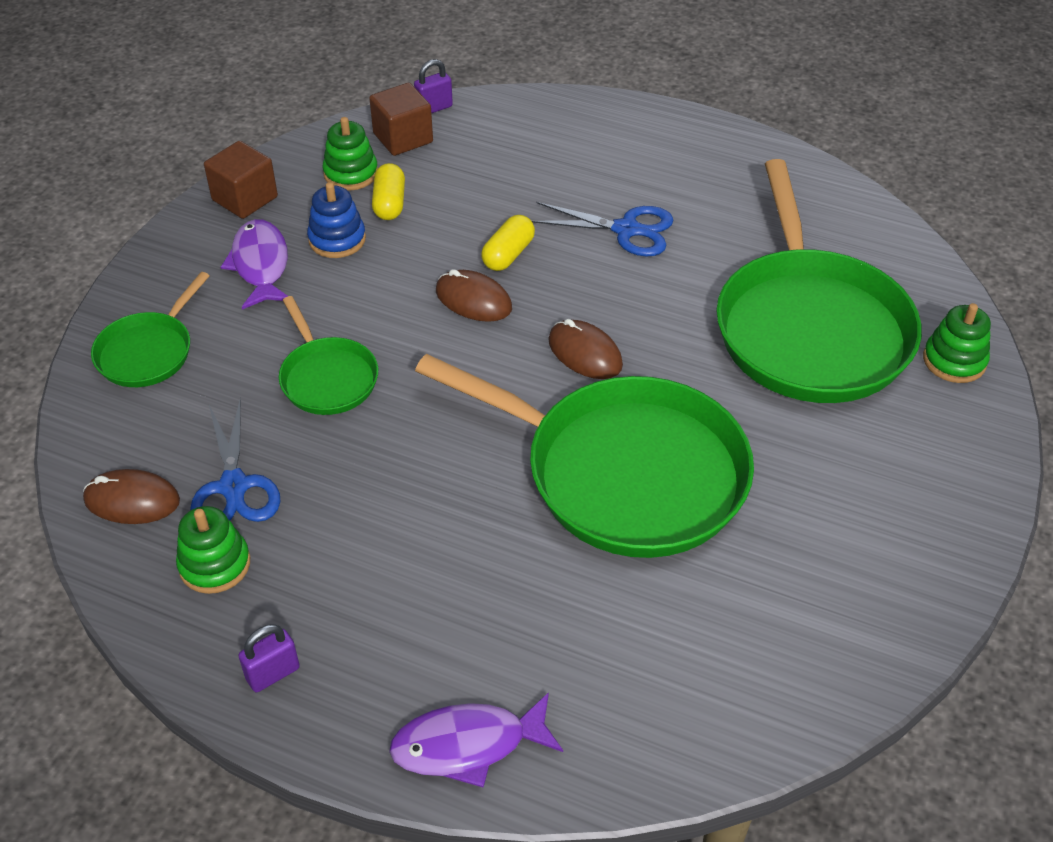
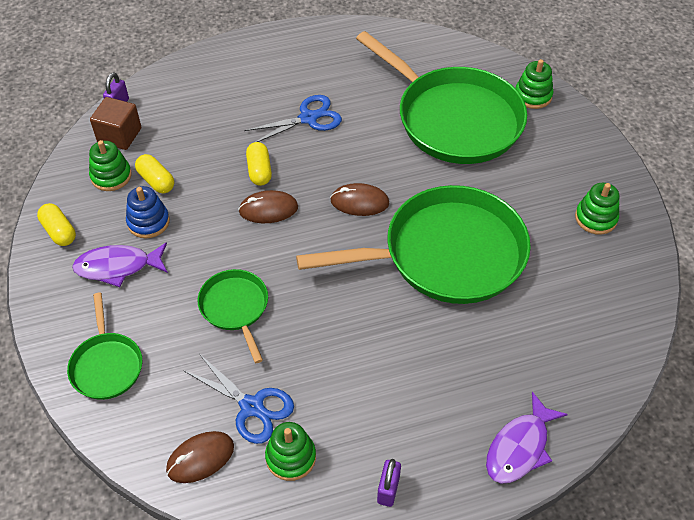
camera: 40 degrees left, 5 degrees up
brown cube [204,141,278,219] -> yellow capsule [37,203,76,246]
purple fish [221,219,288,310] -> purple fish turned 45 degrees counterclockwise [72,242,168,287]
green pan [279,296,378,415] -> green pan turned 135 degrees counterclockwise [198,269,268,363]
none -> green stacking toy [575,183,619,235]

